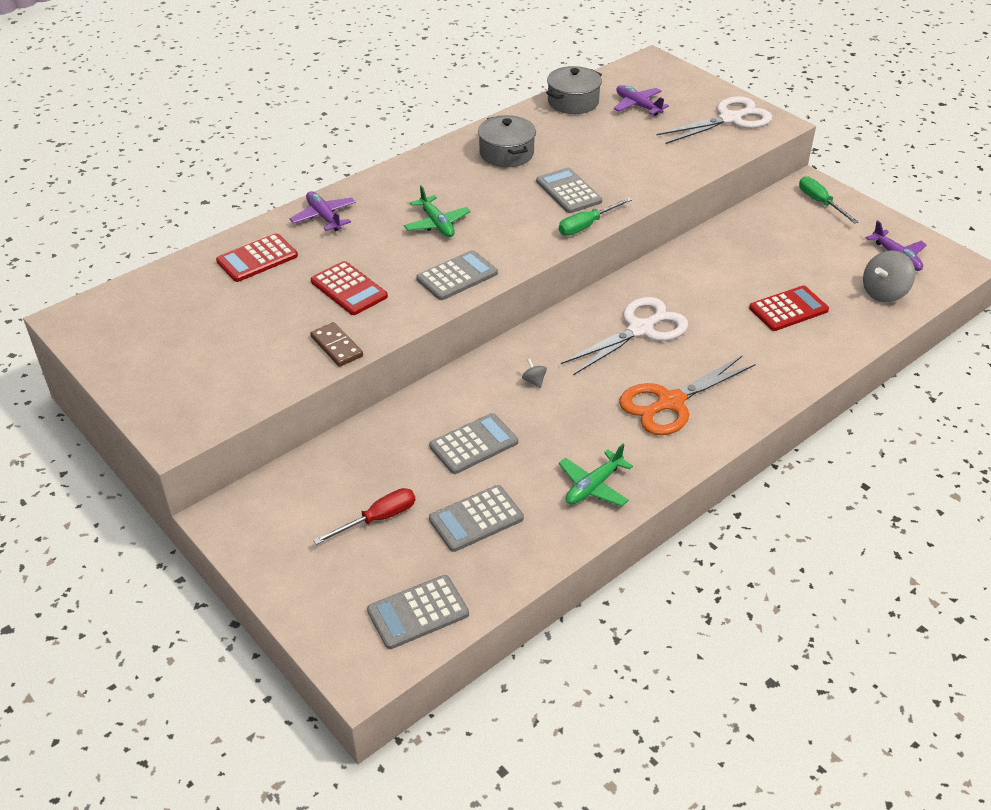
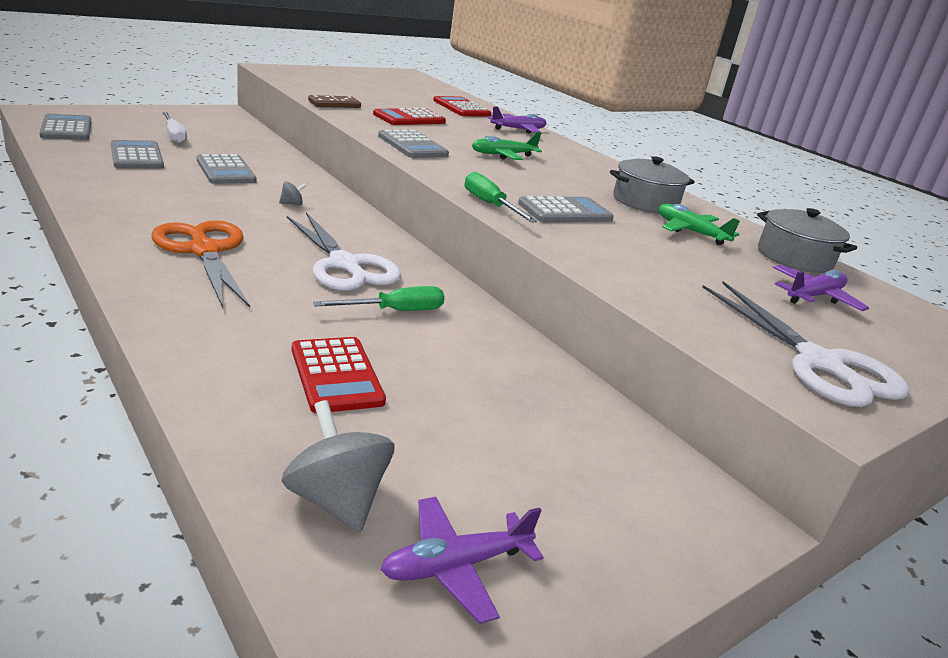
camera: 90 degrees right, 15 degrees down
red screwdriver [313,488,415,545] -> white screwdriver [162,112,187,144]
green plane [559,444,633,506] -> green plane moved to [658,203,740,245]
green screwdriver [799,176,858,224] -> green screwdriver moved to [313,286,445,311]

